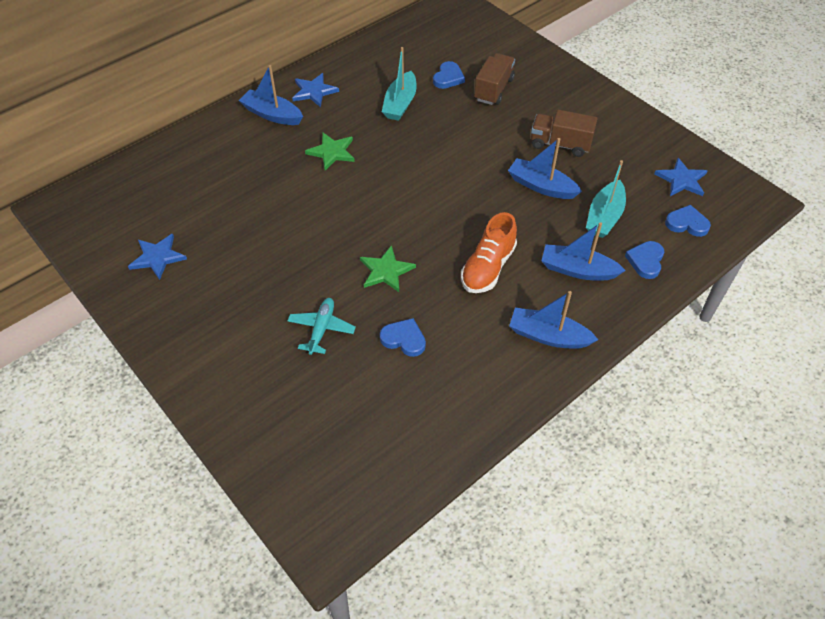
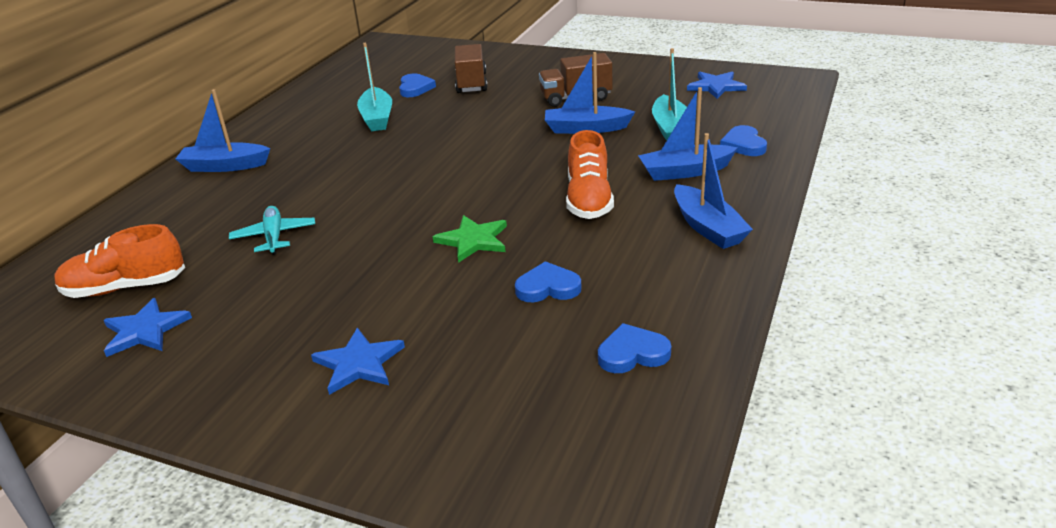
camera: 25 degrees left, 20 degrees down
turquoise plane [288,298,356,355] -> turquoise plane moved to [229,206,315,255]
blue star [292,73,339,107] -> blue star moved to [311,327,405,395]
green star [305,133,355,170] -> none
blue boat [509,291,598,349] -> blue boat turned 105 degrees counterclockwise [674,133,753,249]
blue heart [665,205,711,237] -> blue heart moved to [598,323,671,373]
none -> orange shoe [54,224,185,298]

